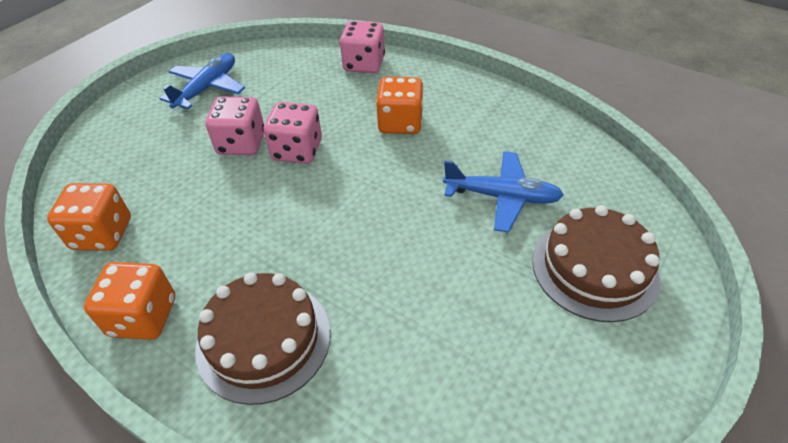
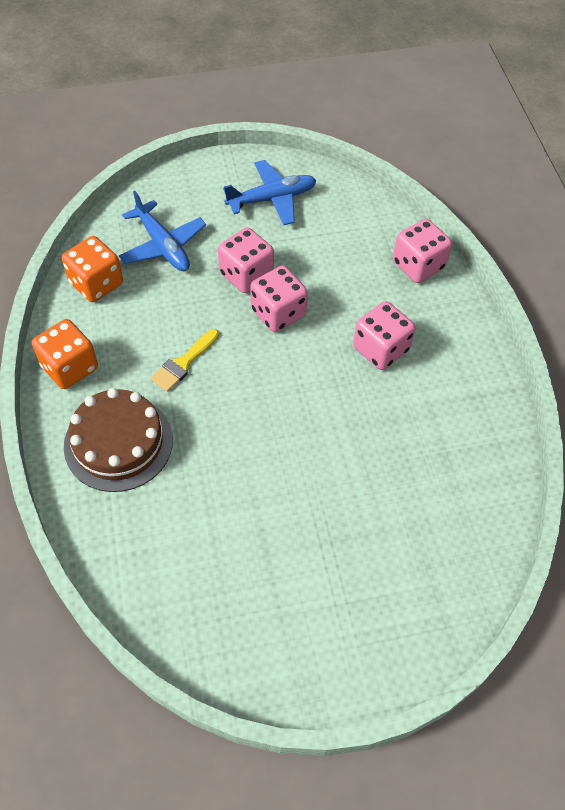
camera: 40 degrees right, 10 degrees up
orange dice [376,77,424,134] -> pink dice [353,301,416,370]
blue plane [443,151,564,232] -> blue plane moved to [119,191,206,271]
brown cake [532,205,661,322] -> none
none -> yellow brush [150,329,219,392]

